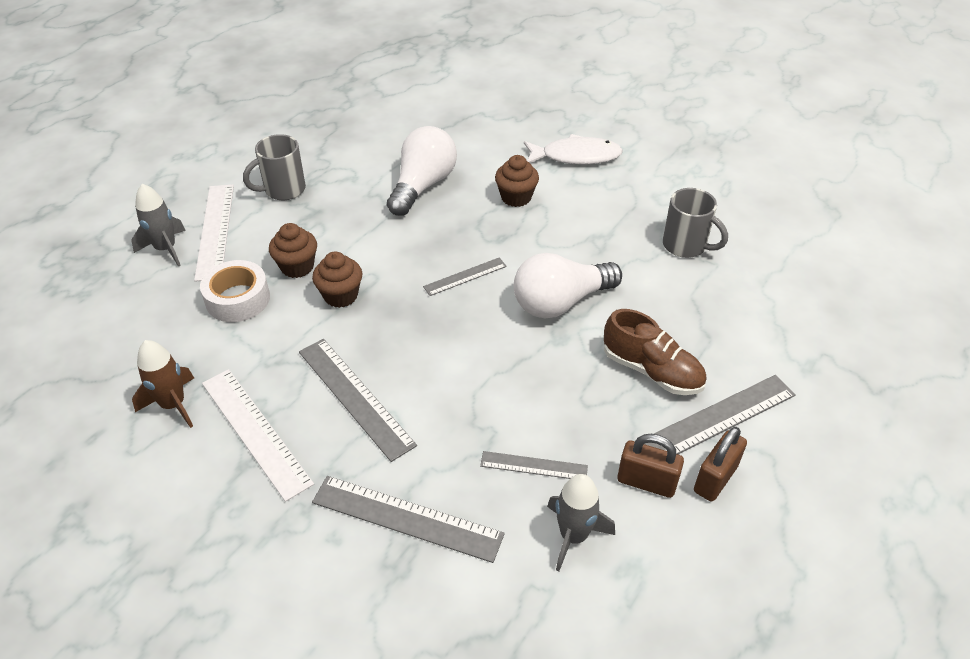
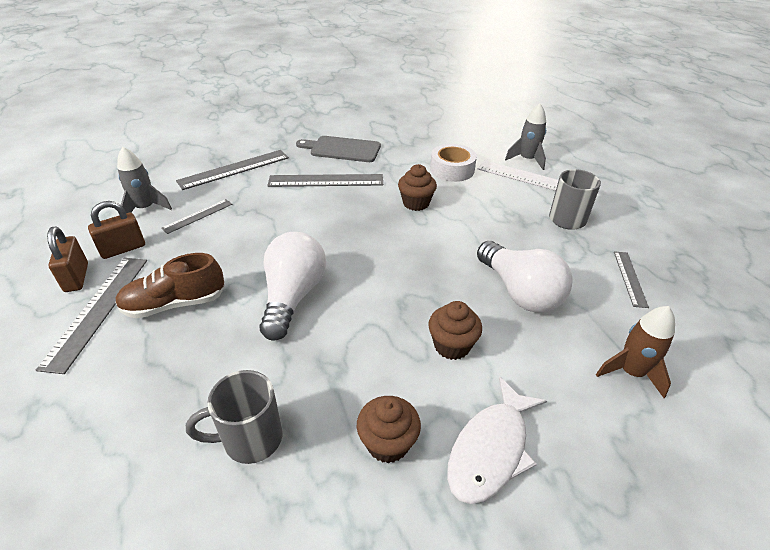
camera: 125 degrees right, 5 degrees down
brown rocket [132,340,194,428] -> brown rocket moved to [596,306,675,398]
white ruler [202,369,314,502] -> grey cutting board [296,136,381,162]
brown cupcake [269,223,317,278] -> brown cupcake moved to [357,396,421,463]
grey ruler [423,257,507,296] -> grey ruler moved to [614,251,649,308]

